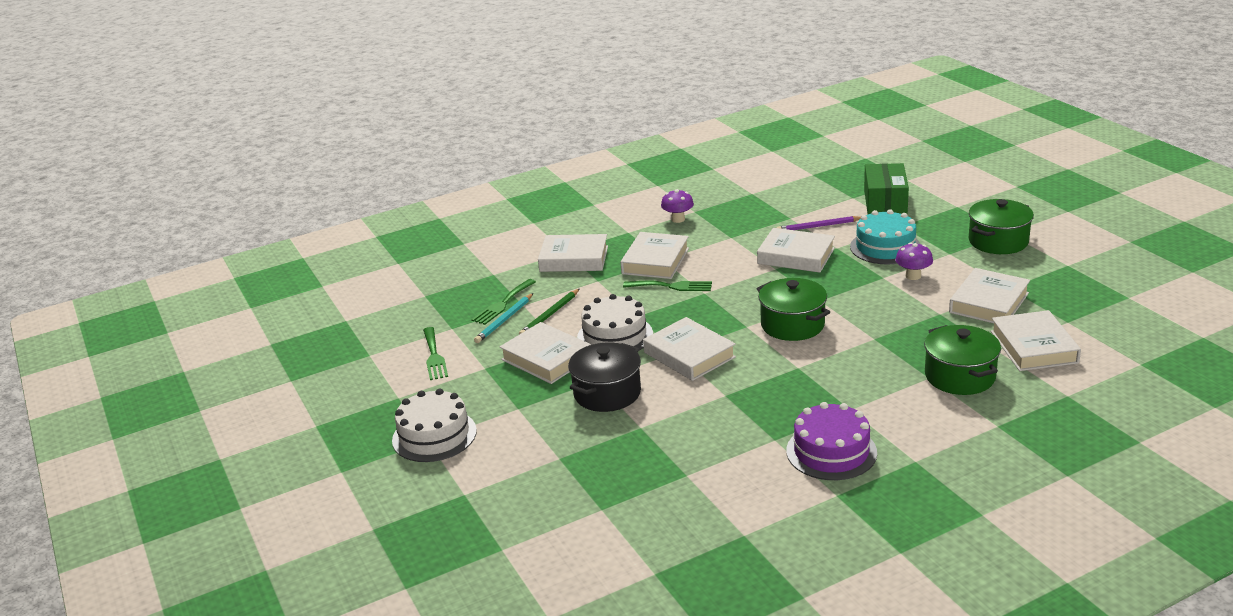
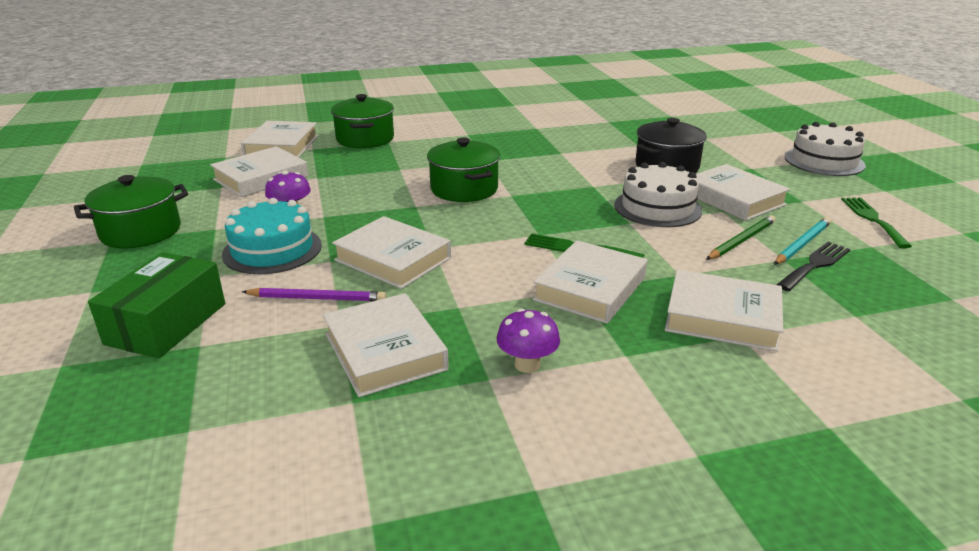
camera: 170 degrees left, 0 degrees up
green fork [471,279,536,325] -> black fork [776,242,850,291]
white book [643,317,736,381] -> white book moved to [323,293,449,397]
purple cake [786,402,877,480] -> none

